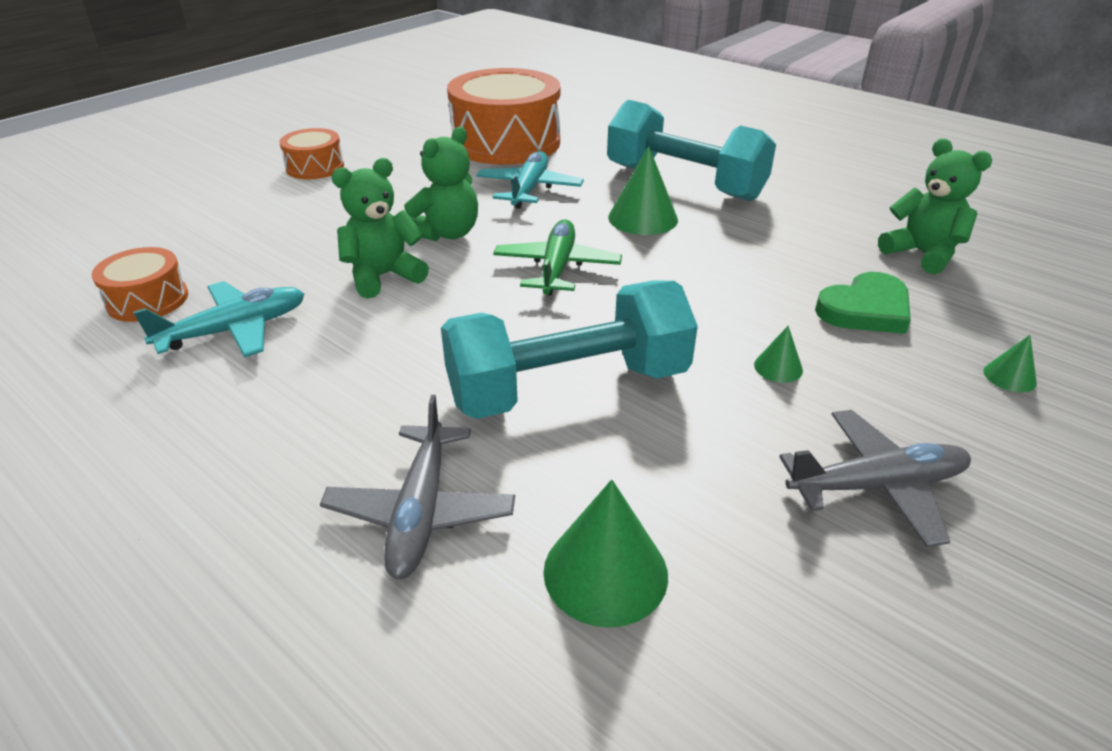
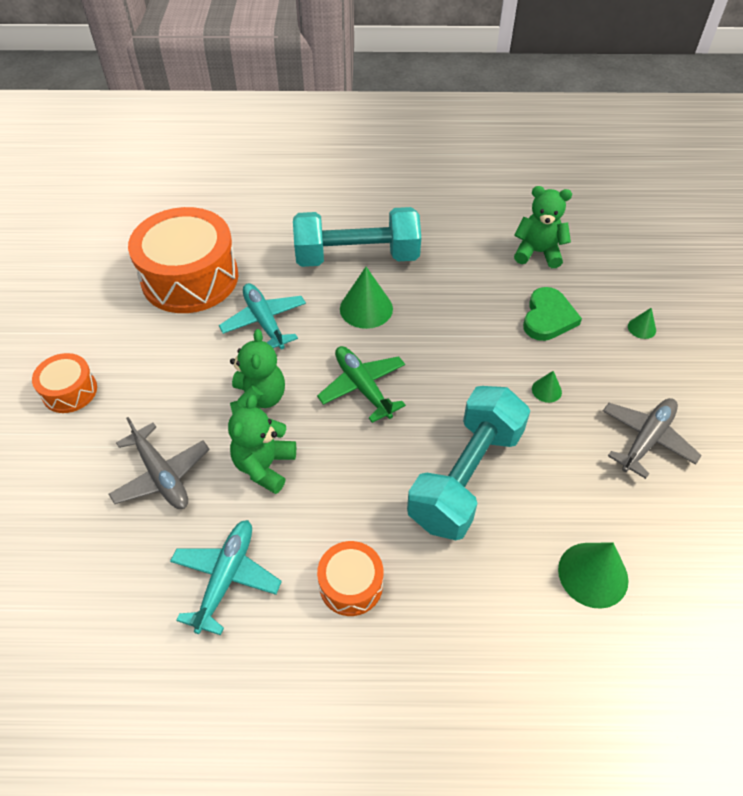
camera: 40 degrees left, 15 degrees up
orange drum [92,247,188,322] -> orange drum moved to [317,541,383,616]
grey plane [320,395,515,580] -> grey plane moved to [109,417,210,509]

